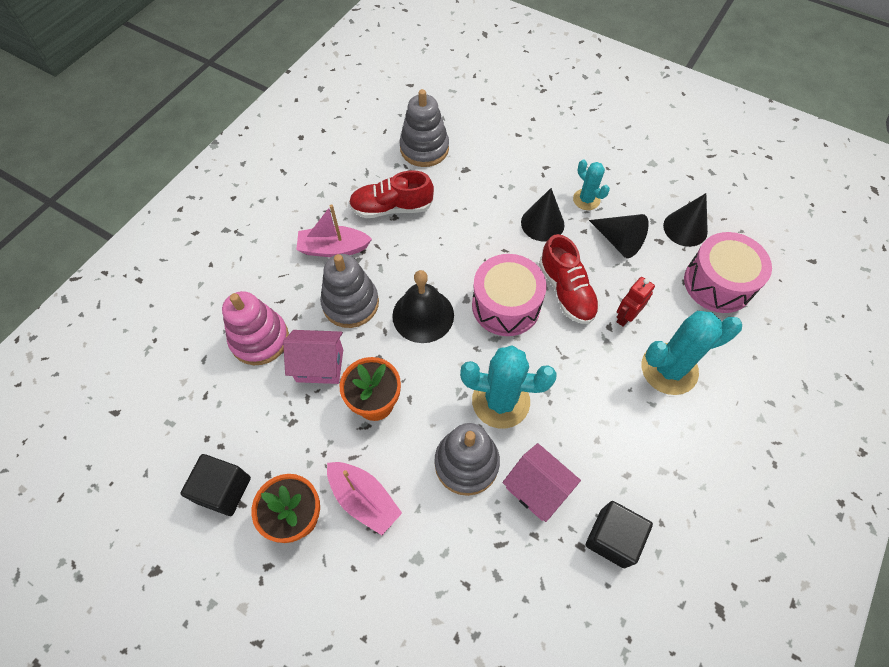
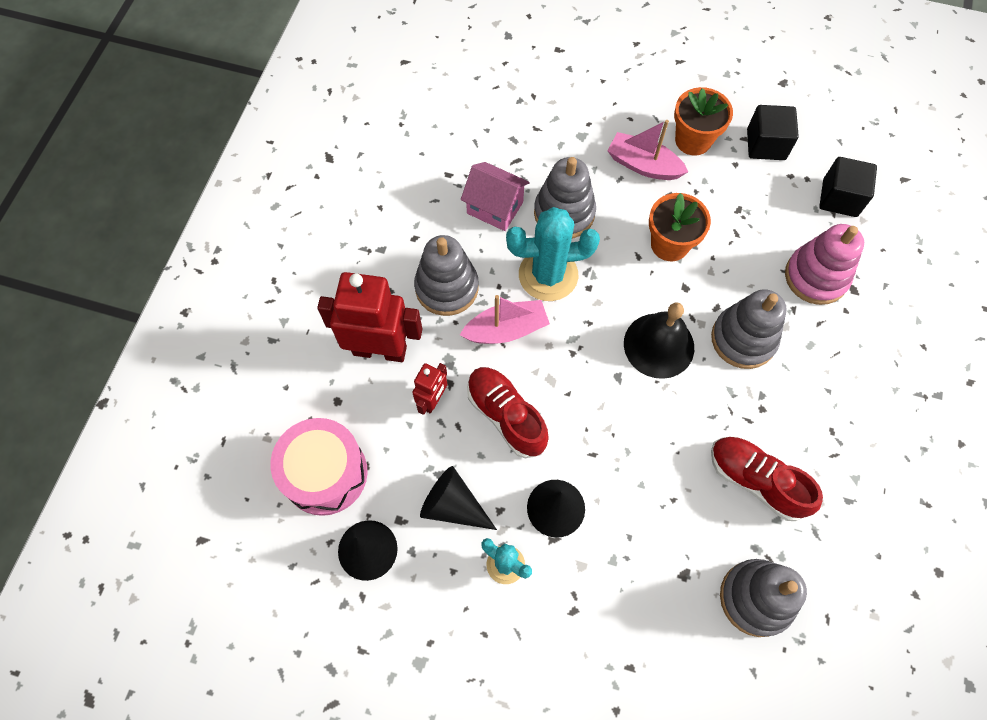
camera: 165 degrees right, 5 degrees up
pink house [283,330,343,384] -> none
pink boat [296,205,372,257] -> pink boat moved to [460,295,550,344]
red shoe [349,170,434,218] -> red shoe turned 120 degrees counterclockwise [711,436,823,521]
pink drum [472,254,547,336] -> none
black cube [586,501,653,568] -> black cube moved to [819,157,877,217]
turquoise cactus [642,311,742,395] -> red robot [317,272,422,362]
none -> grey stacking toy [414,235,479,316]

